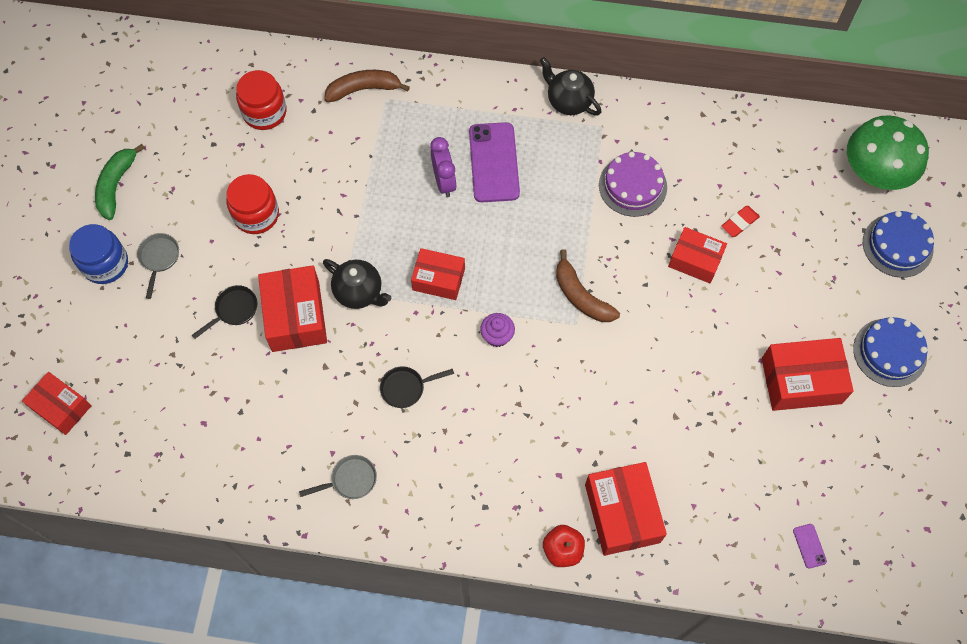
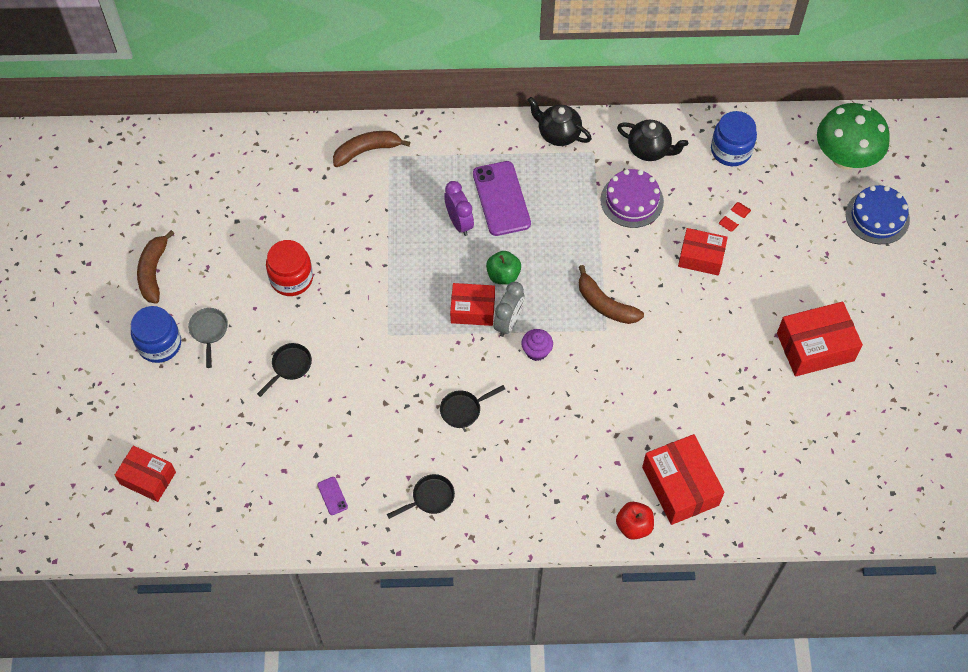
camera: 10 degrees left, 5 degrees down
green banana [95,144,145,220] -> brown banana [137,230,175,304]
red jar [236,70,287,130] -> none
red box [258,265,327,352] -> none
grey pan [299,455,377,499] -> black pan [387,474,455,519]
black teapot [323,259,391,309] -> black teapot moved to [617,120,688,161]
purple phone [793,524,827,569] -> purple phone moved to [317,477,348,515]
blue cake [853,317,928,387] -> none
none -> green apple [486,251,521,285]
none -> grey clock [494,282,524,337]
none -> blue jar [711,111,757,166]

